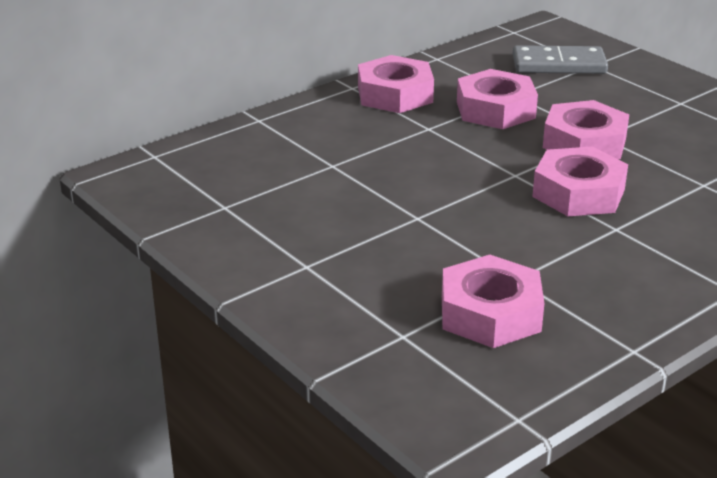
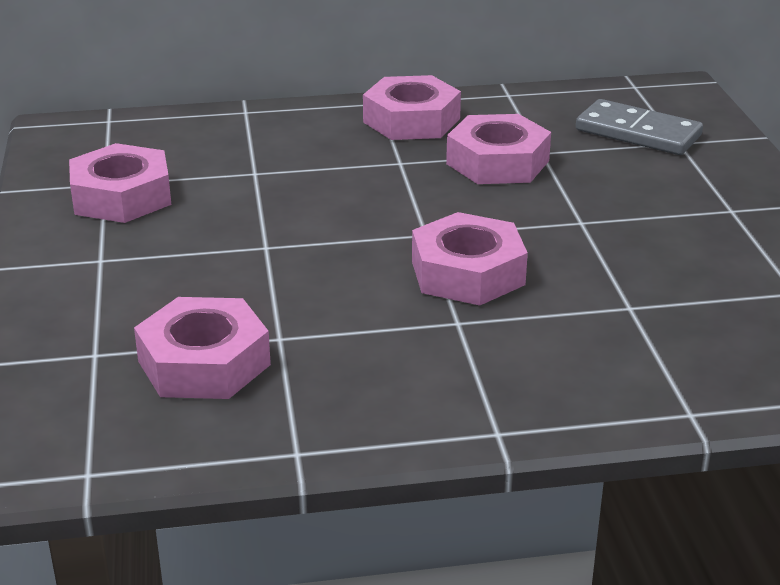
camera: 30 degrees right, 0 degrees up
pink nut [543,100,629,159] -> pink nut moved to [69,143,172,223]

